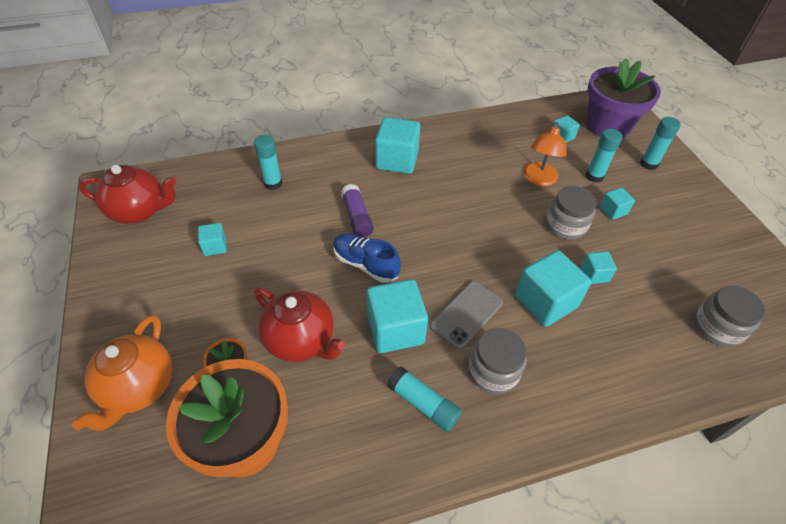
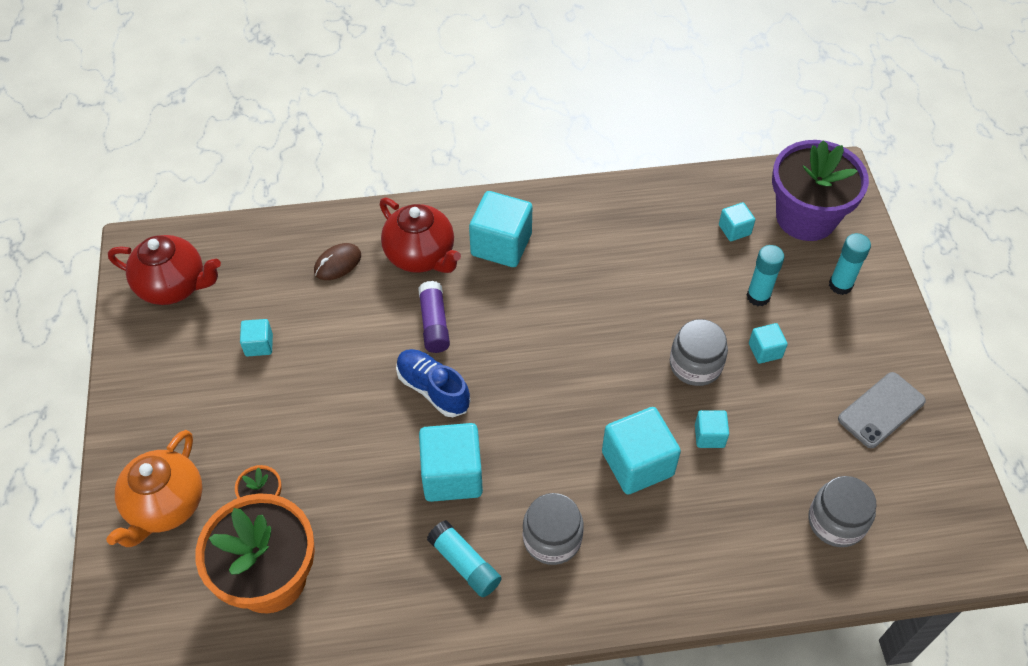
camera: 10 degrees right, 5 degrees up
turquoise glue stick [254,135,283,190] -> brown mouse [314,243,361,280]
red teapot [254,287,345,362] -> red teapot moved to [380,198,461,273]
grey phone [430,281,503,349] -> grey phone moved to [838,372,926,448]
orange lamp [523,122,567,186] -> none

